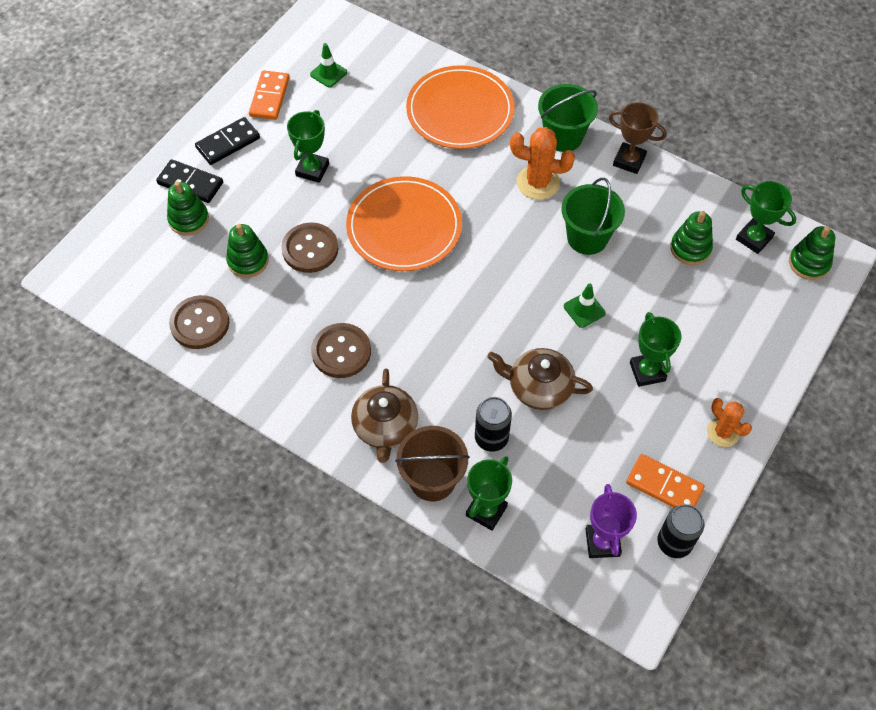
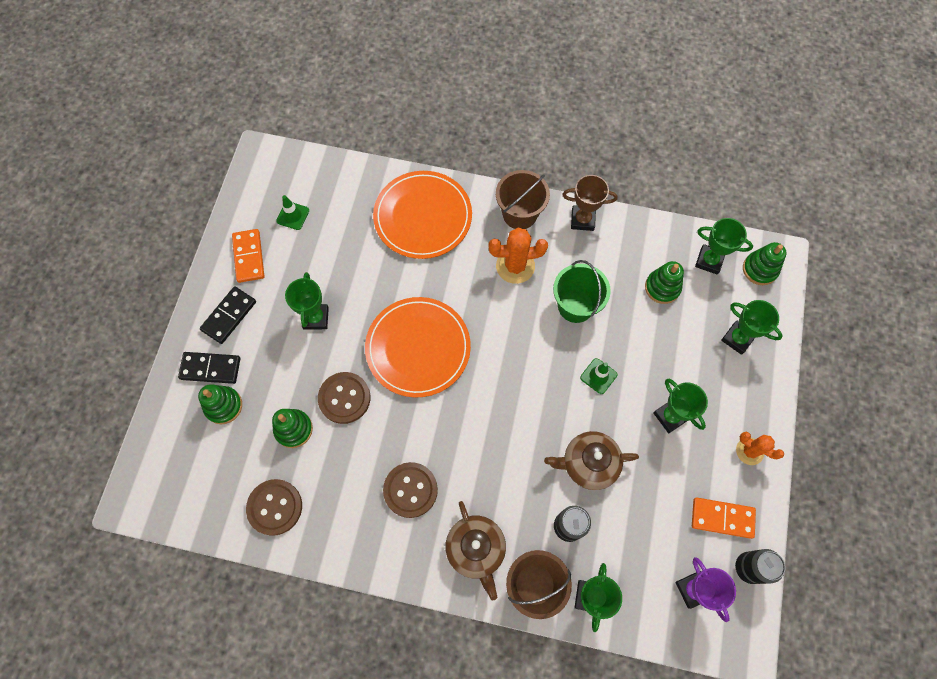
camera: 20 degrees left, 10 degrees up
green bucket [538,84,598,152] -> brown bucket [496,170,550,229]
none -> green trophy [721,300,783,355]

